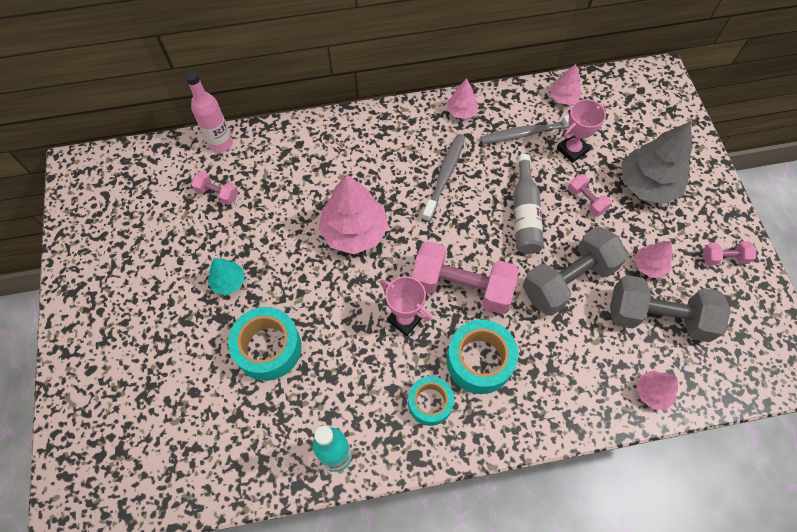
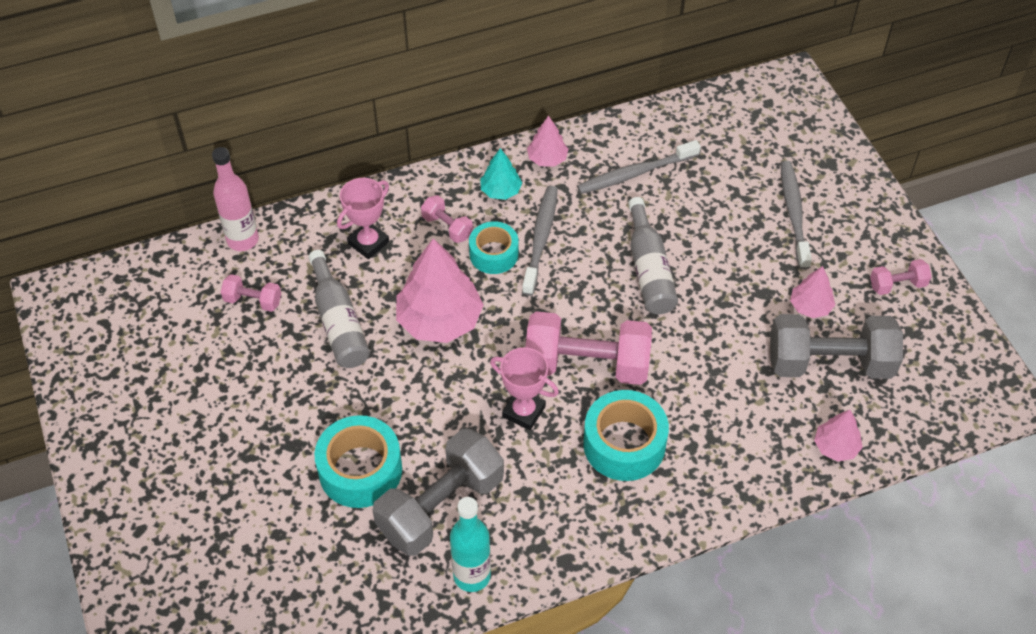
camera: 10 degrees left, 10 degrees down
turquoise tree [208,258,245,295] -> turquoise tree moved to [480,148,522,200]
turquoise tape [408,376,454,426] -> turquoise tape moved to [469,221,518,274]
grey dumbbell [522,226,628,316] -> grey dumbbell moved to [373,429,504,556]
pink tree [550,64,582,105] -> none
pink trophy [557,99,606,163] -> pink trophy moved to [337,178,389,259]
pink dumbbell [568,174,612,217] -> pink dumbbell moved to [421,195,473,243]
grey tree [622,121,692,204] -> grey toothbrush [781,161,812,270]
none -> grey bottle [309,250,370,368]

